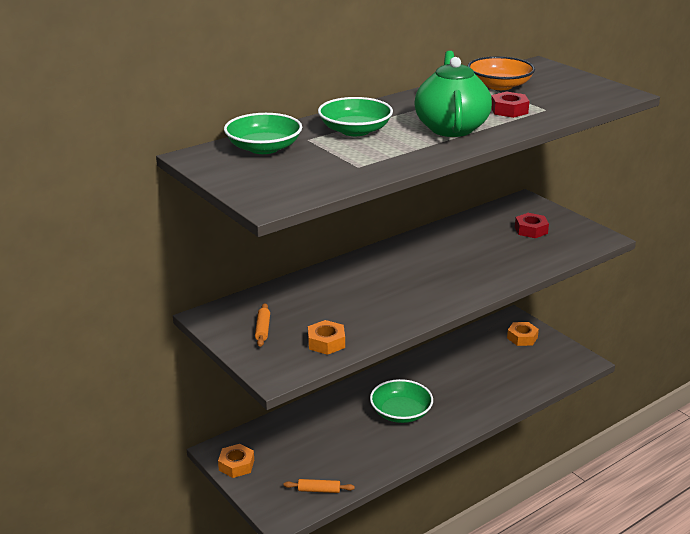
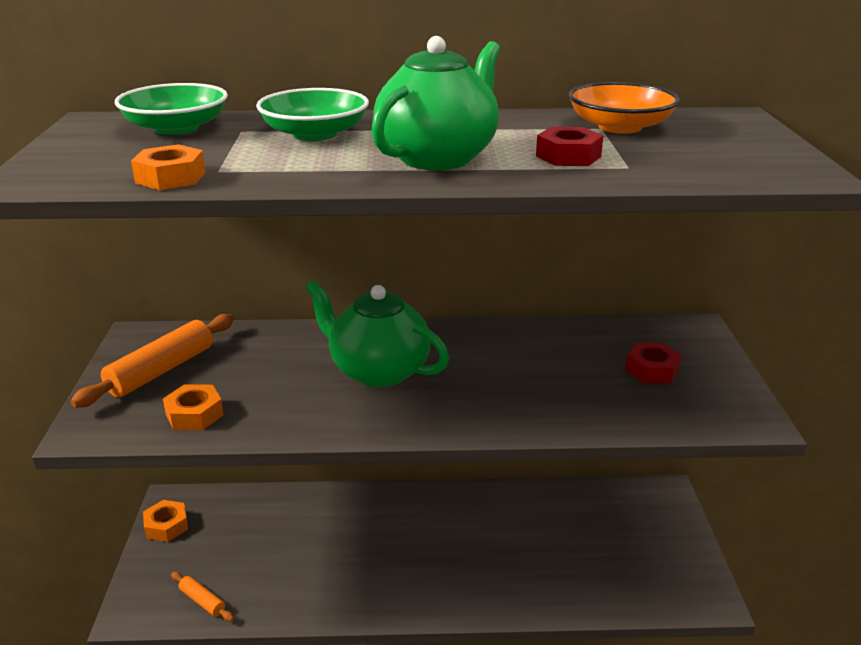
camera: 35 degrees right, 0 degrees up
orange rolling pin [255,303,270,347] -> orange rolling pin [71,314,234,408], size x1.97
green bowl [370,379,433,423] -> none
orange nut [507,322,539,346] -> orange nut moved to [131,144,206,190]
none -> green teapot [305,280,449,388]

